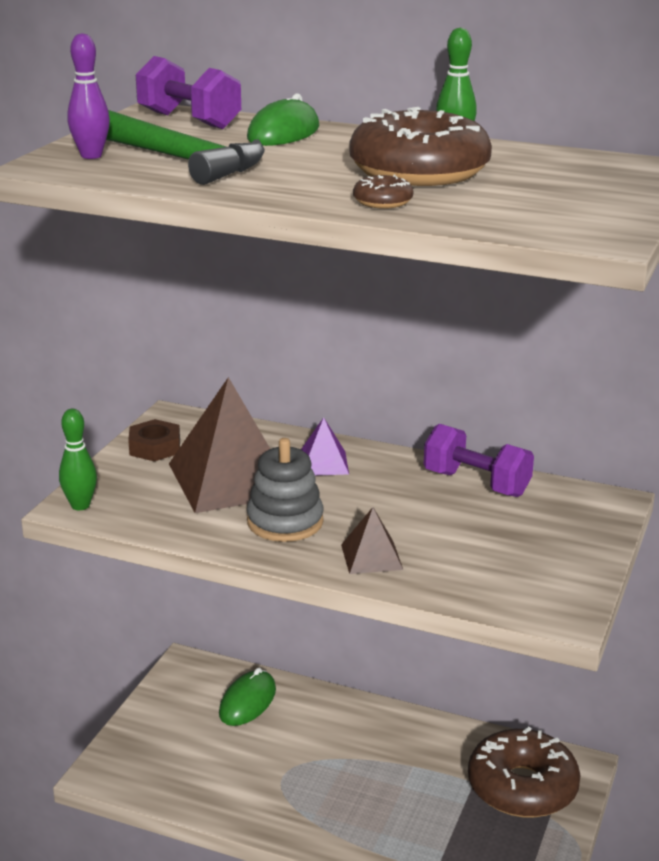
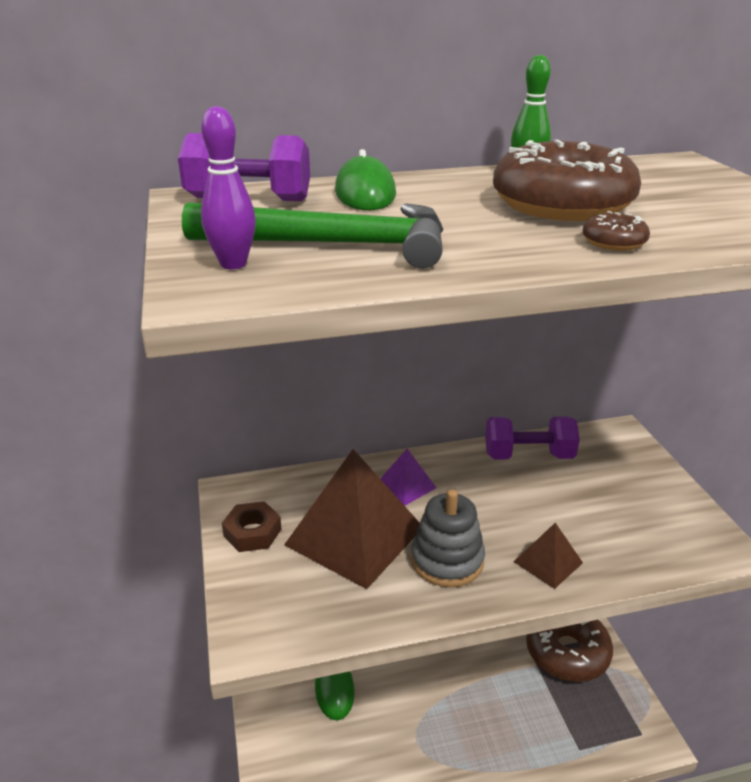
camera: 35 degrees left, 5 degrees up
green bowling pin [59,409,97,510] -> none

